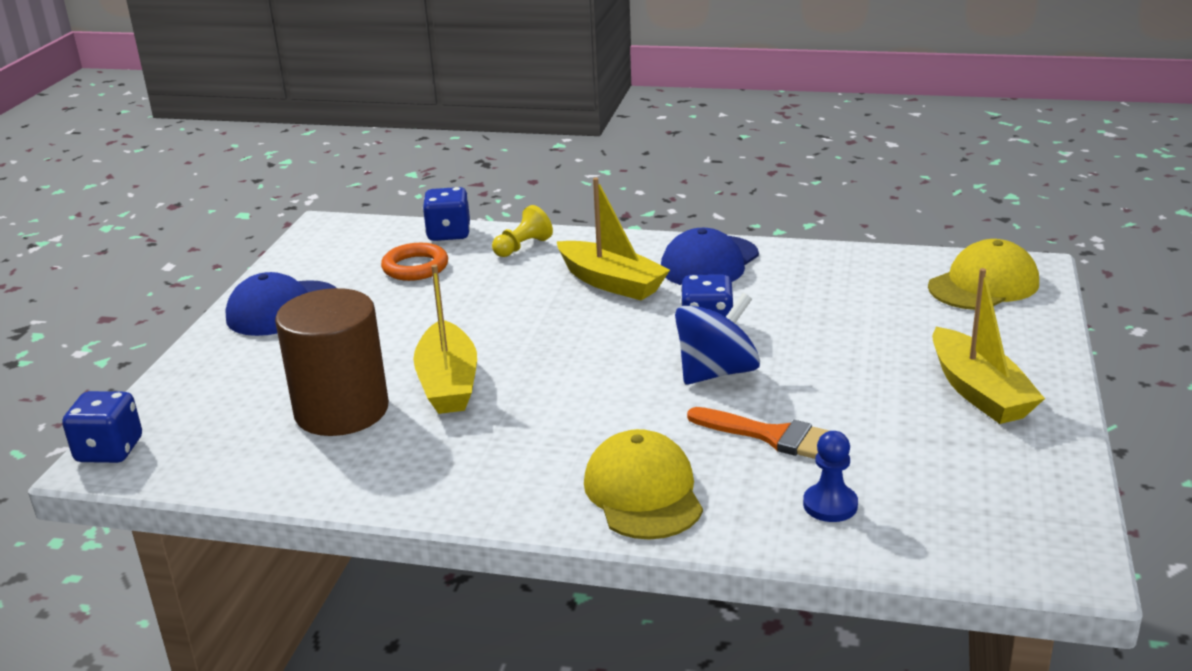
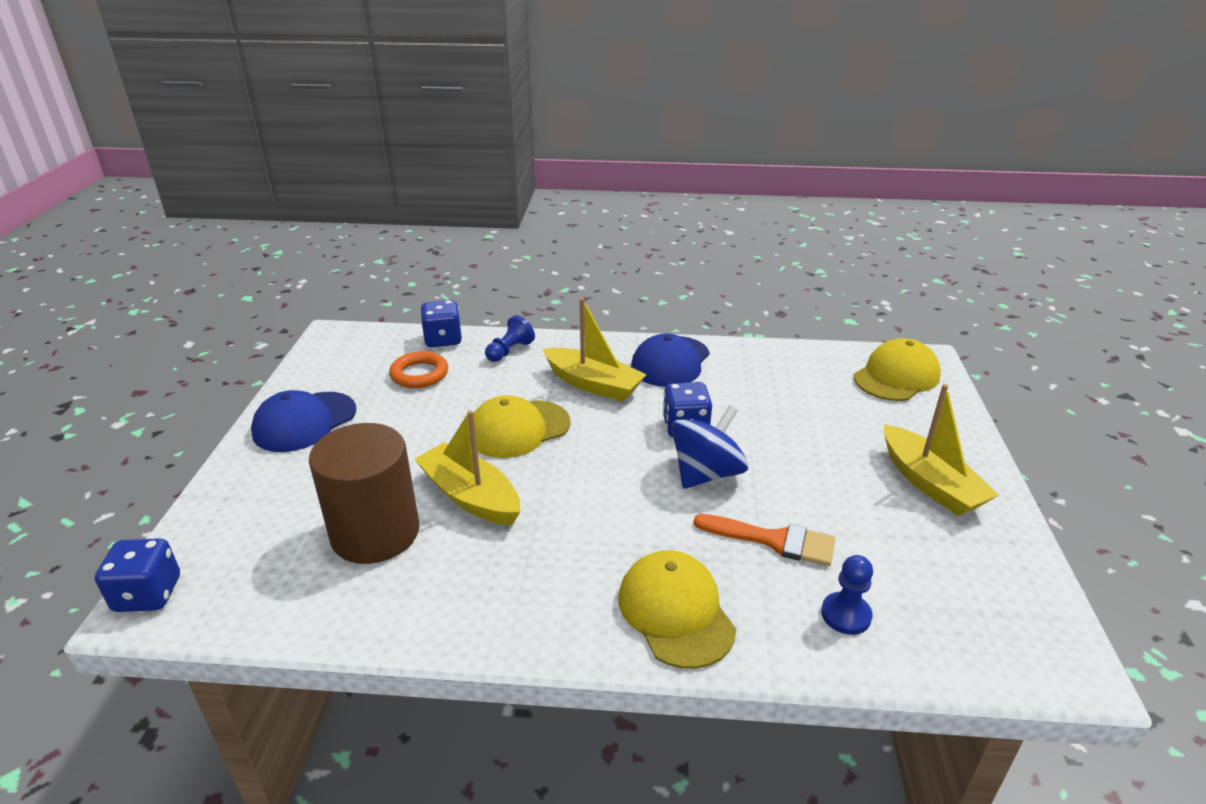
camera: 10 degrees left, 5 degrees up
yellow boat [413,264,477,414] -> yellow boat turned 150 degrees clockwise [415,410,520,526]
yellow pawn [492,205,553,257] -> blue pawn [485,315,535,362]
none -> yellow cap [473,395,571,458]

